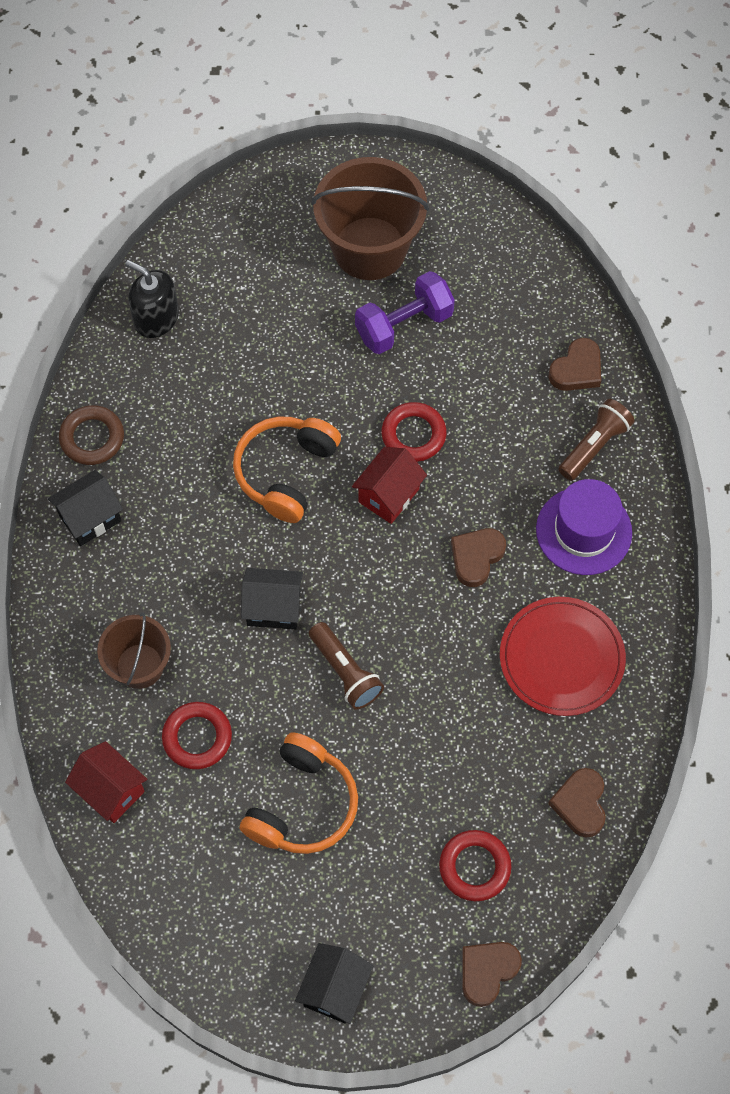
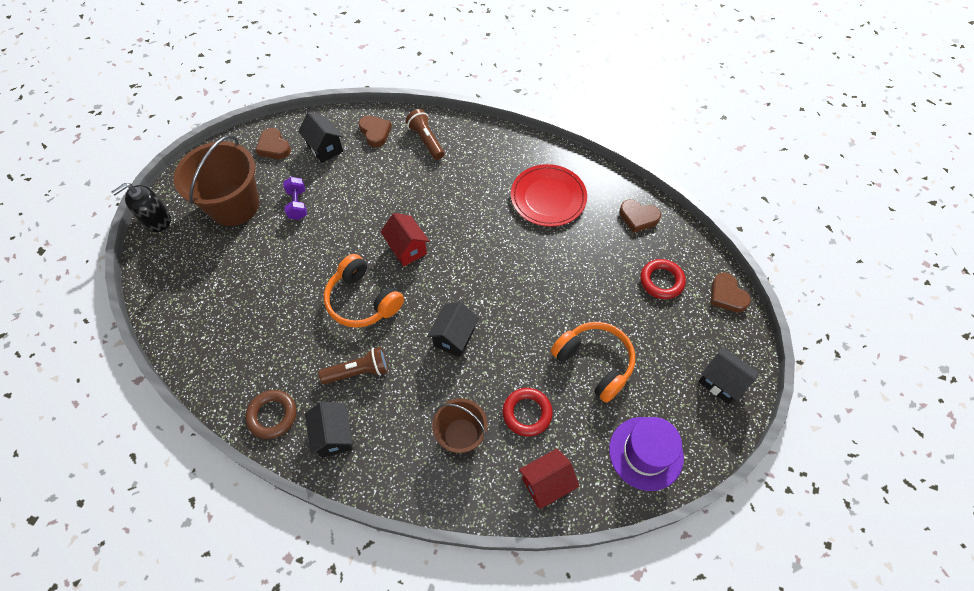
camera: 70 degrees left, 5 degrees down
black soap dispenser [125,260,179,338] -> black soap dispenser moved to [111,183,171,232]
brown flashlight [309,622,384,710] -> brown flashlight moved to [318,347,388,384]
purple dumbbell [355,271,455,354] -> purple dumbbell [283,177,307,220], size x0.65
red ring [382,402,447,462] -> none
brown heart [451,528,506,587] -> brown heart moved to [256,128,291,159]
purple hat [536,479,632,575] -> purple hat moved to [609,417,684,491]
none -> black house [298,112,343,163]

